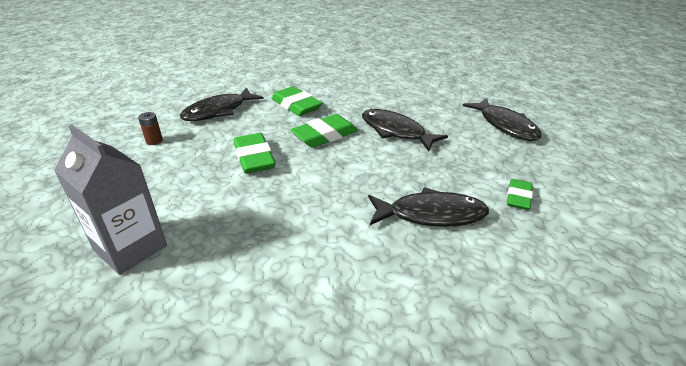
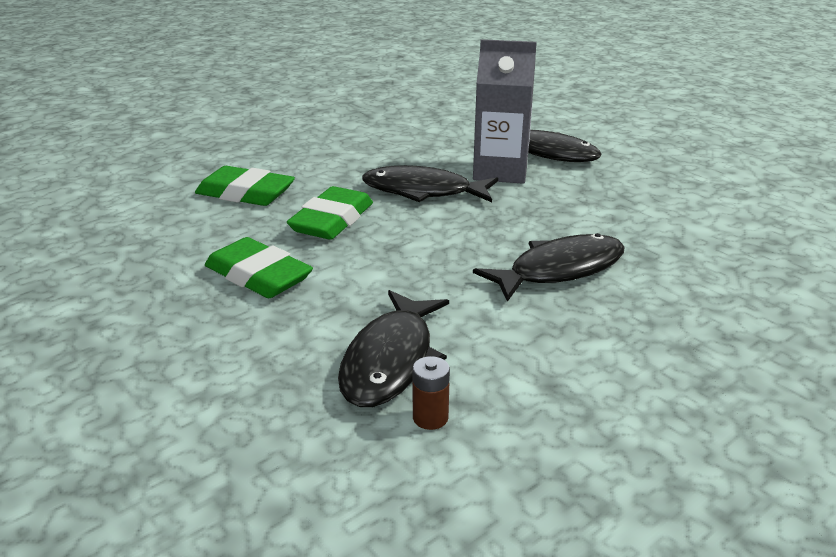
camera: 30 degrees left, 5 degrees down
grey carton [54,125,167,275] -> grey carton moved to [473,39,537,184]
brown battery [138,112,163,145] -> brown battery moved to [412,356,450,430]
black fish [180,87,264,121] -> black fish moved to [338,290,449,407]
green eraser [507,179,533,210] -> none

